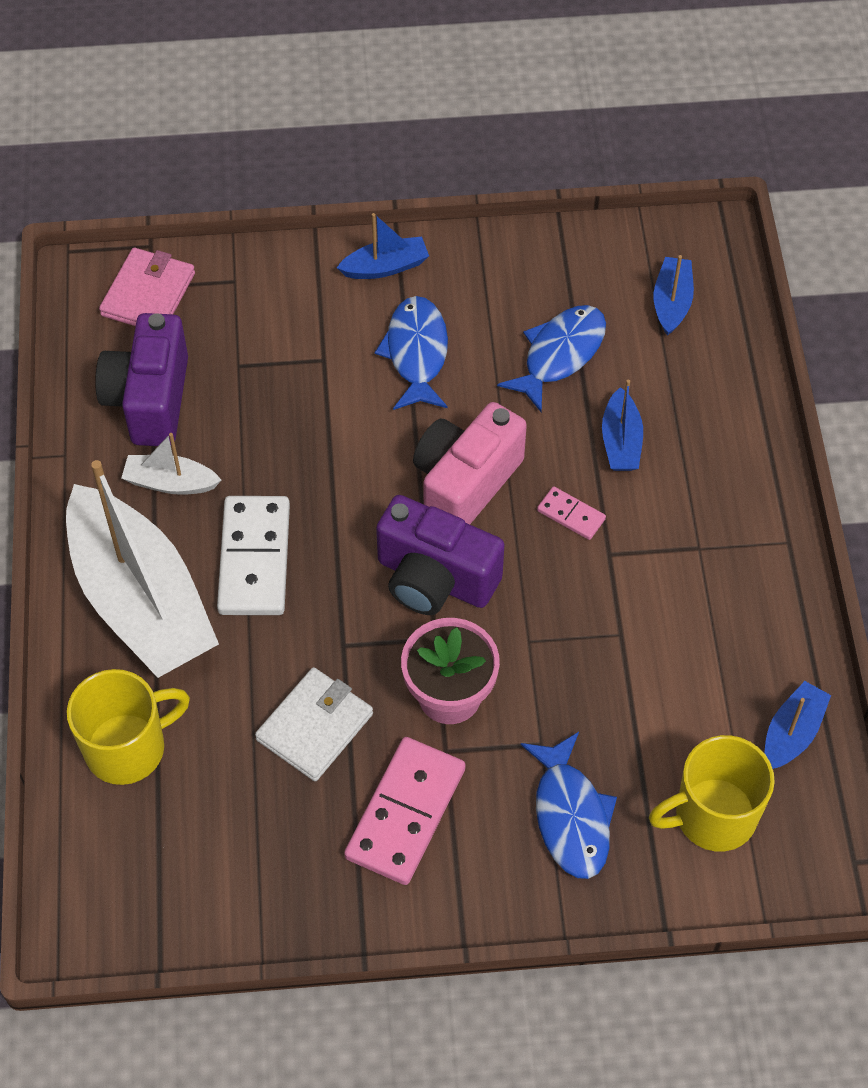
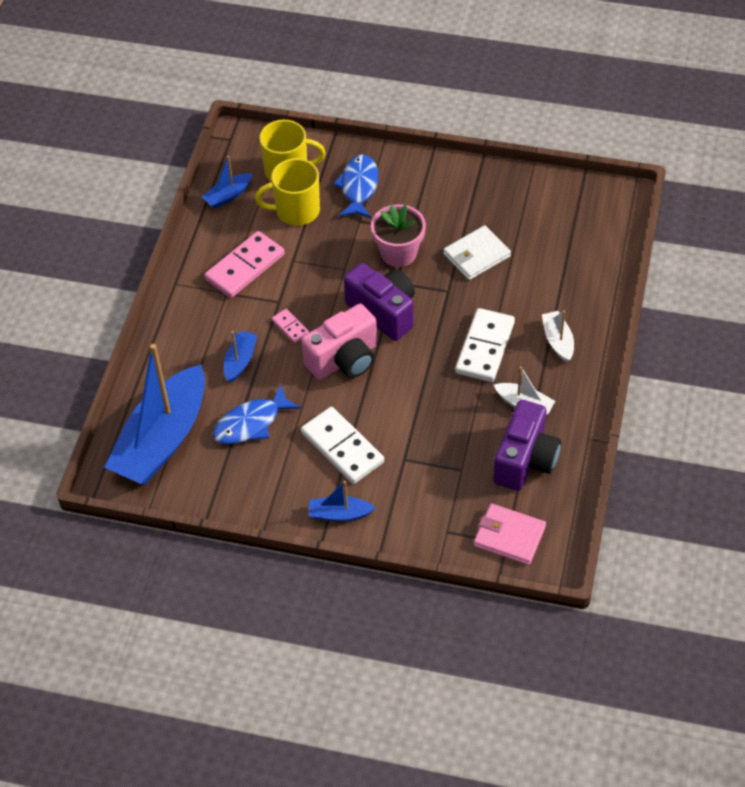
camera: 160 degrees left, 5 degrees down
white boat [66,460,219,678] -> white boat [542,310,574,362], size x0.43
yellow mug [67,669,190,785] -> yellow mug moved to [255,158,320,226]
pink wallet [99,248,195,326] -> pink wallet turned 75 degrees clockwise [474,503,546,565]
pink domino [344,737,465,885] -> pink domino moved to [204,231,285,298]
blue fish [375,296,448,410] -> white domino [301,407,384,484]
blue boat [654,255,694,336] -> blue boat [104,344,205,485], size x2.32

